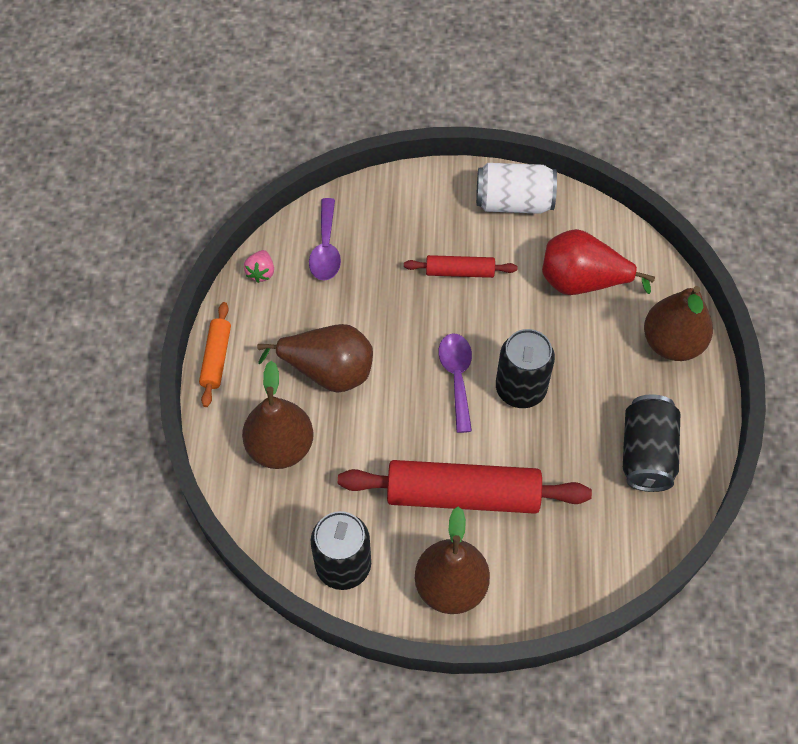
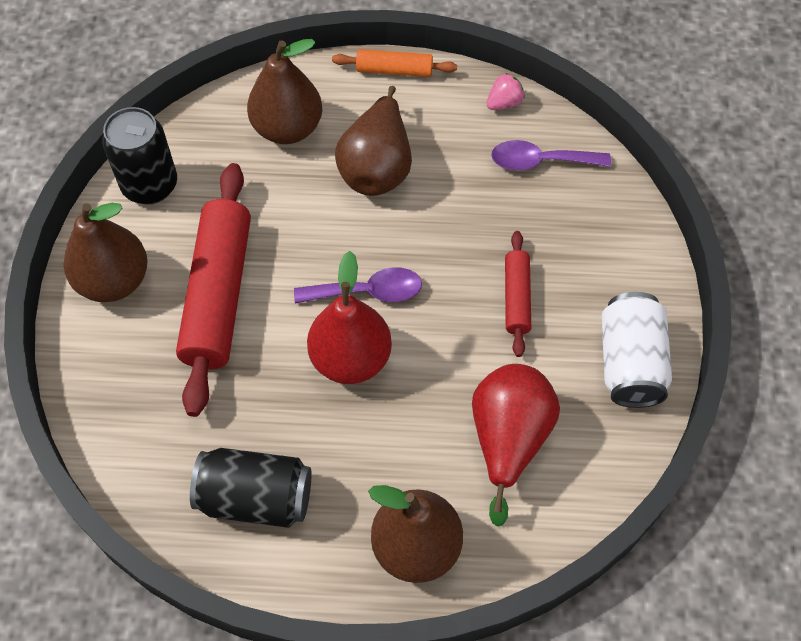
camera: 90 degrees right, 0 degrees up
pink strawberry [244,250,274,283] -> pink strawberry turned 135 degrees clockwise [487,73,525,110]
black can [496,329,555,408] -> red pear [307,251,392,384]

